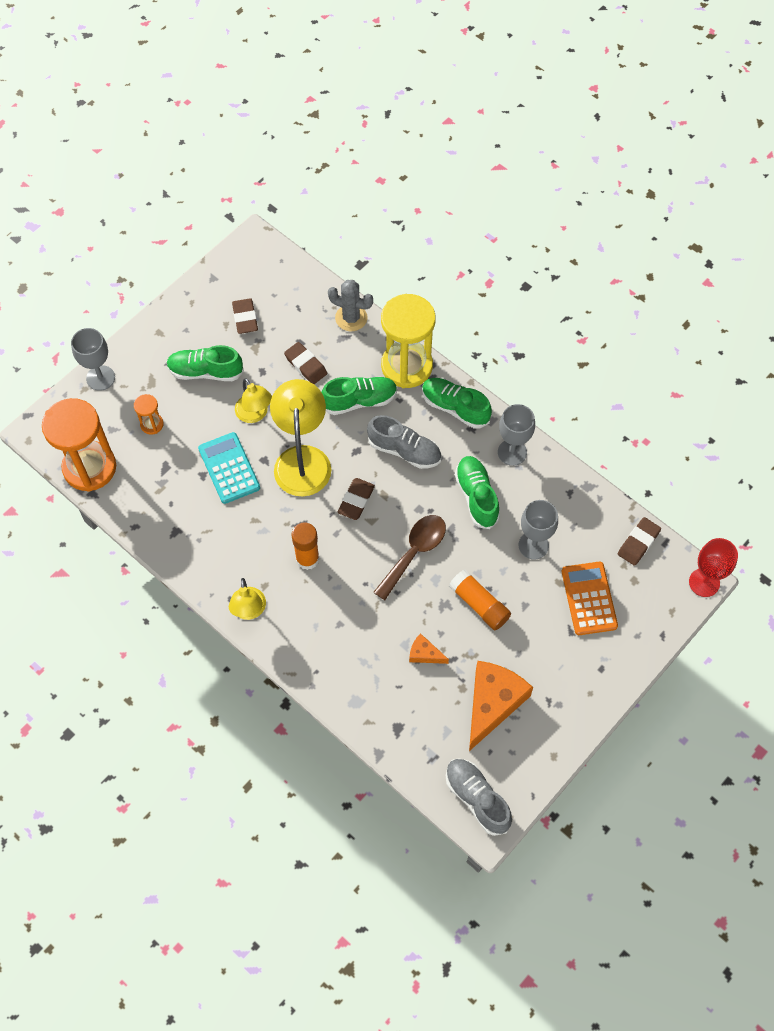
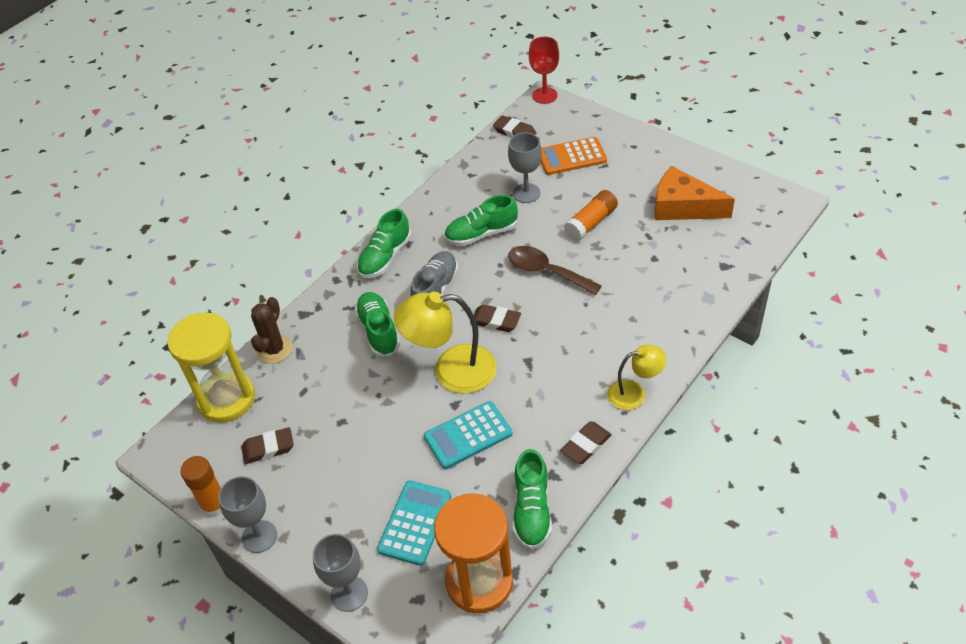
camera: 90 degrees left, 15 degrees down
orange hourglass [134,394,164,435] -> turquoise calculator [377,480,451,566]
green shoe [166,345,244,381] -> green shoe moved to [513,449,552,550]
yellow lamp [235,378,272,423] -> none
brown eraser [284,342,327,384] -> brown eraser moved to [560,421,612,464]
orange glue stick [292,523,319,570] -> orange glue stick moved to [180,456,222,517]
grey cactus [328,280,373,331] -> brown cactus [251,297,292,364]
yellow hourglass [381,294,436,388] -> yellow hourglass moved to [167,312,255,423]
orange cheese [409,633,449,664] -> none
grey shoe [446,758,512,836] -> none
grey goblet [498,404,535,466] -> grey goblet moved to [218,476,277,553]

